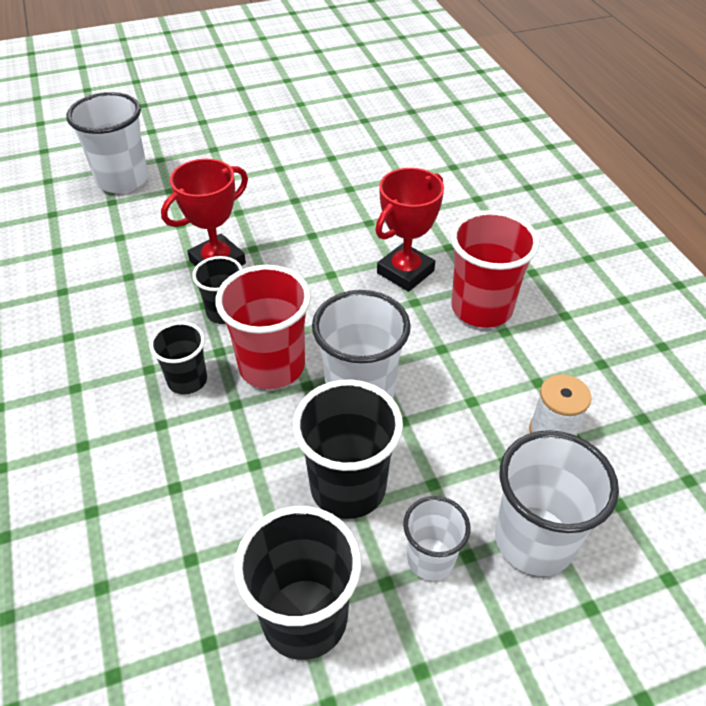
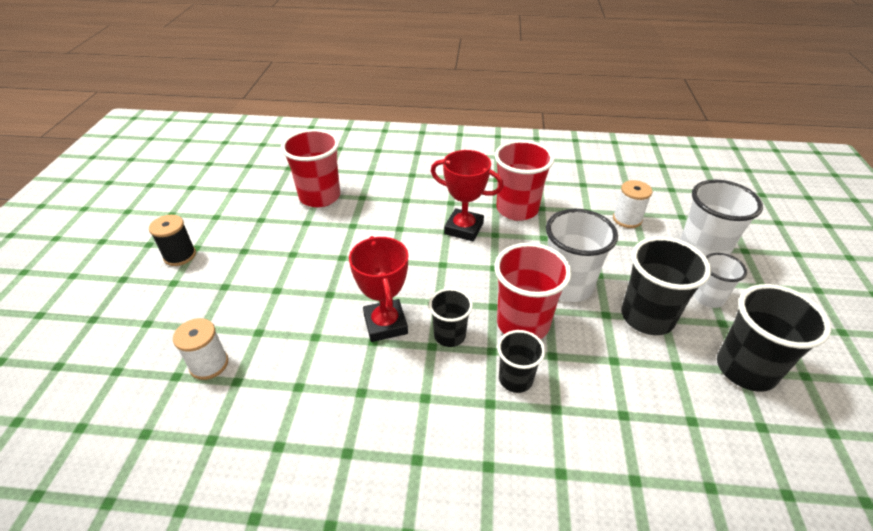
camera: 65 degrees left, 5 degrees down
white cup [66,92,148,193] -> white spool [173,318,228,380]
red trophy [375,168,444,292] -> red trophy turned 45 degrees counterclockwise [431,150,504,241]
none -> black spool [149,215,196,266]
none -> red cup [281,129,340,207]

